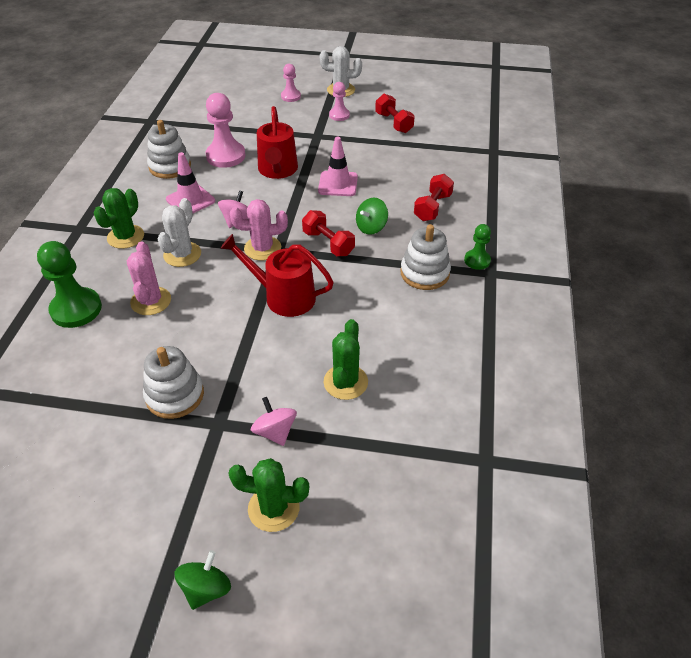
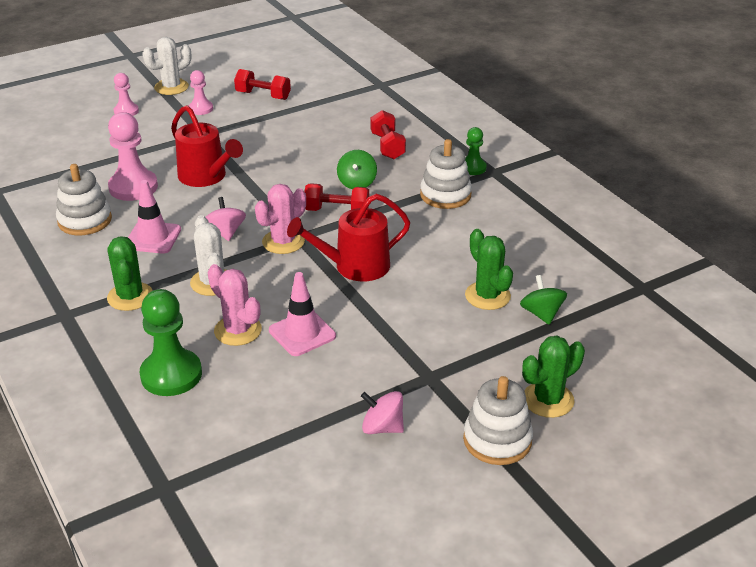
camera: 40 degrees left, 10 degrees down
white stacking toy [143,346,204,419] -> white stacking toy moved to [463,376,533,465]
green spinning top [175,550,231,610] -> green spinning top moved to [520,275,567,325]
pink spinning top [251,397,297,446] -> pink spinning top moved to [361,391,404,434]
pink traffic cone [318,136,358,196] -> pink traffic cone moved to [269,272,336,356]

